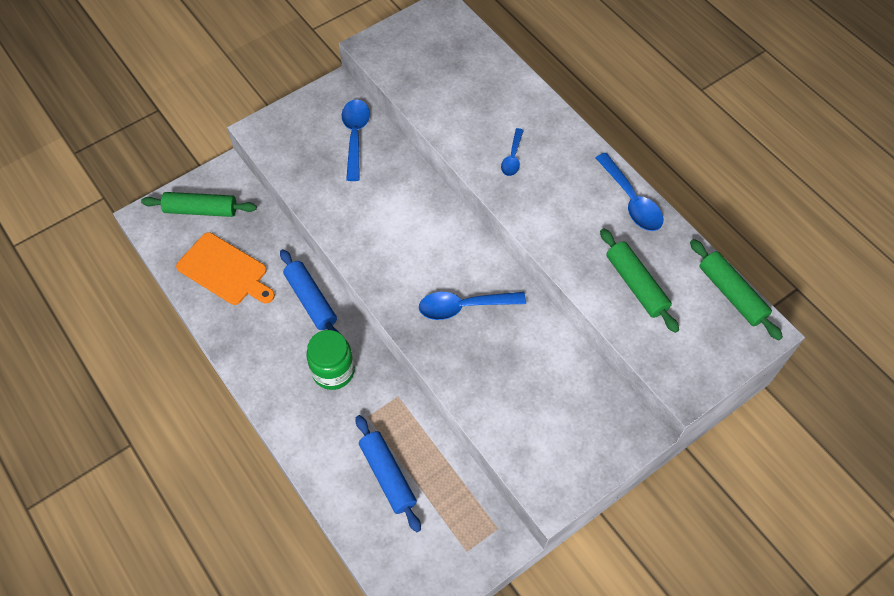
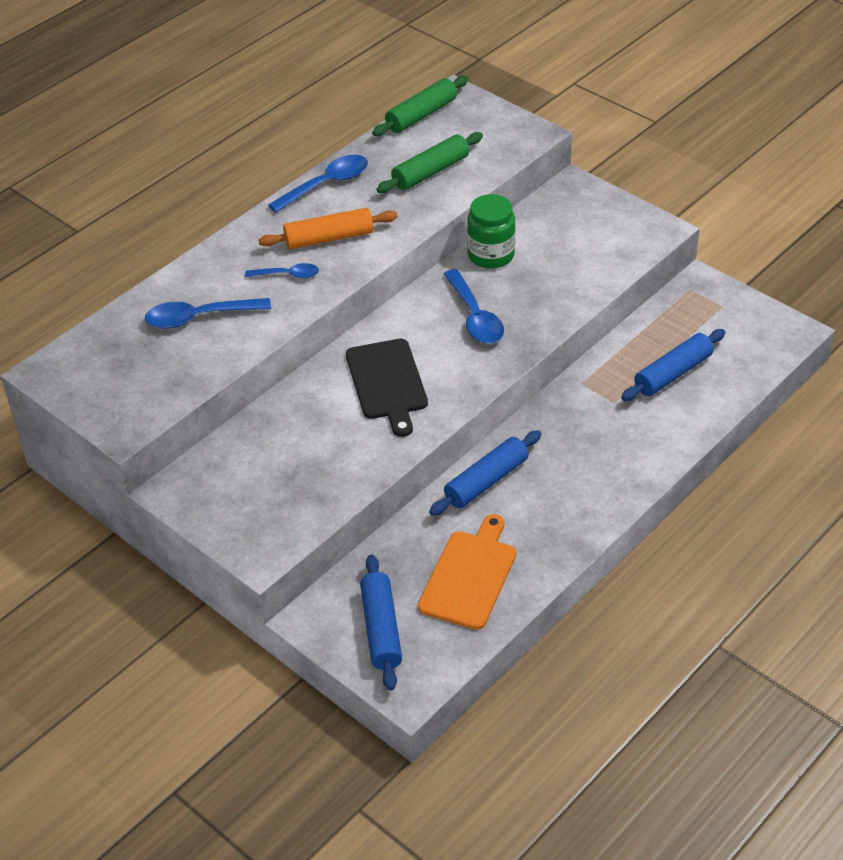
camera: 100 degrees left, 15 degrees down
green rolling pin [141,192,257,217] -> blue rolling pin [360,555,402,691]
green jar [306,330,355,390] -> green jar moved to [467,194,515,269]
blue spoon [342,99,370,181] -> blue spoon moved to [145,298,271,329]
none -> orange rolling pin [258,208,397,249]
none -> black cutting board [346,339,428,437]

